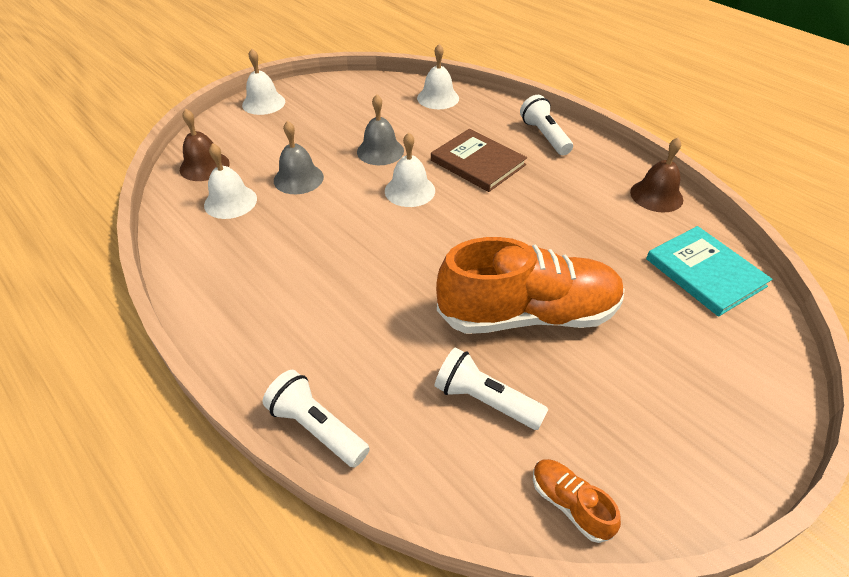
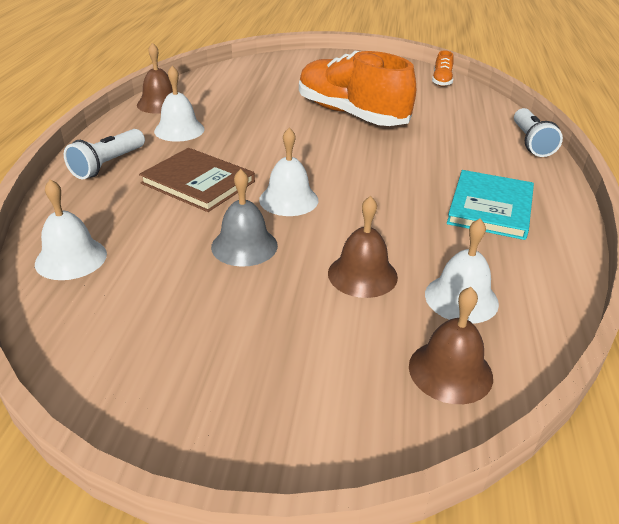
camera: 130 degrees left, 10 degrees down
white bell [242,49,285,115] -> white bell moved to [154,66,205,142]
grey bell [274,121,324,194] -> brown bell [328,196,398,298]
brown book [431,129,527,192] -> brown book turned 60 degrees counterclockwise [139,148,255,212]
white flashlight [435,348,548,430] -> none
turquoise book [646,226,772,317] -> turquoise book moved to [447,170,534,240]

